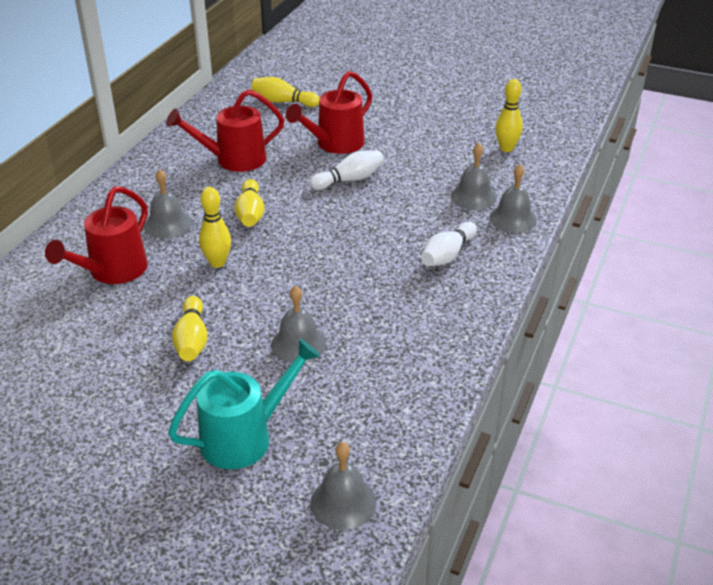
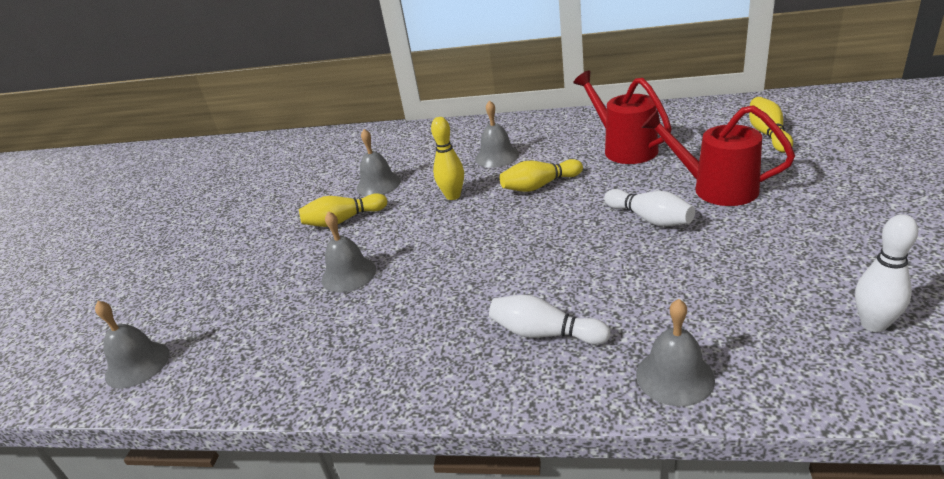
camera: 80 degrees right, 5 degrees down
red watering can [45,186,148,284] -> none
turquoise watering can [168,339,320,469] -> none
grey bell [451,143,497,210] -> grey bell moved to [356,129,401,196]
yellow bowling pin [495,79,523,152] -> white bowling pin [855,214,918,332]

